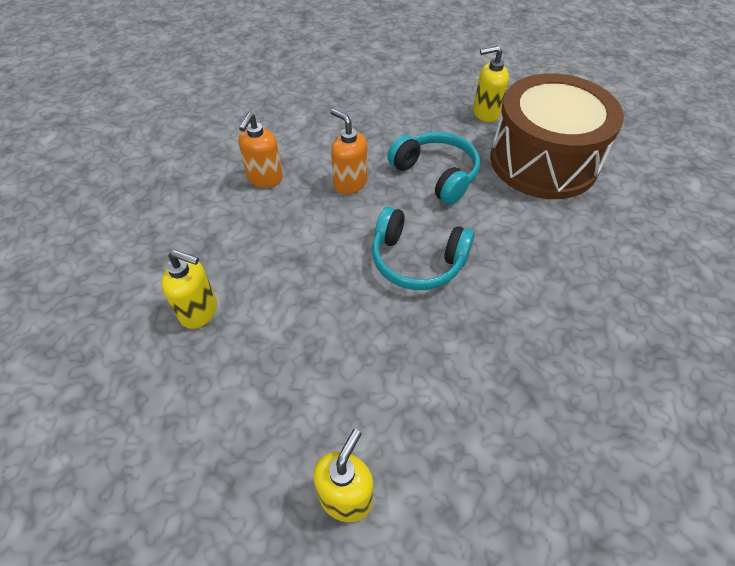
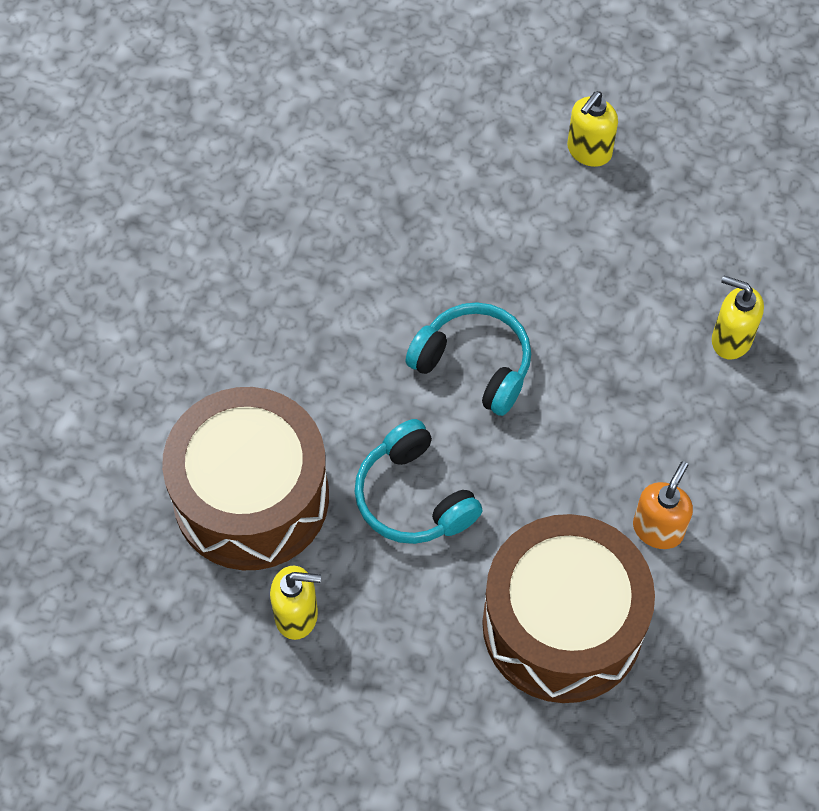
camera: 170 degrees left, 10 degrees up
orange soap dispenser [331,109,367,194] -> none
none -> brown drum [482,514,655,703]

